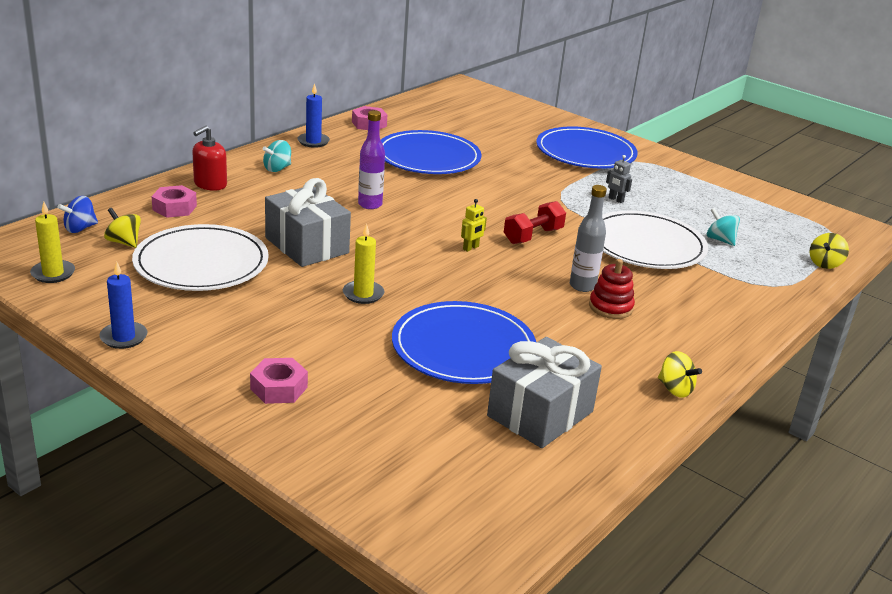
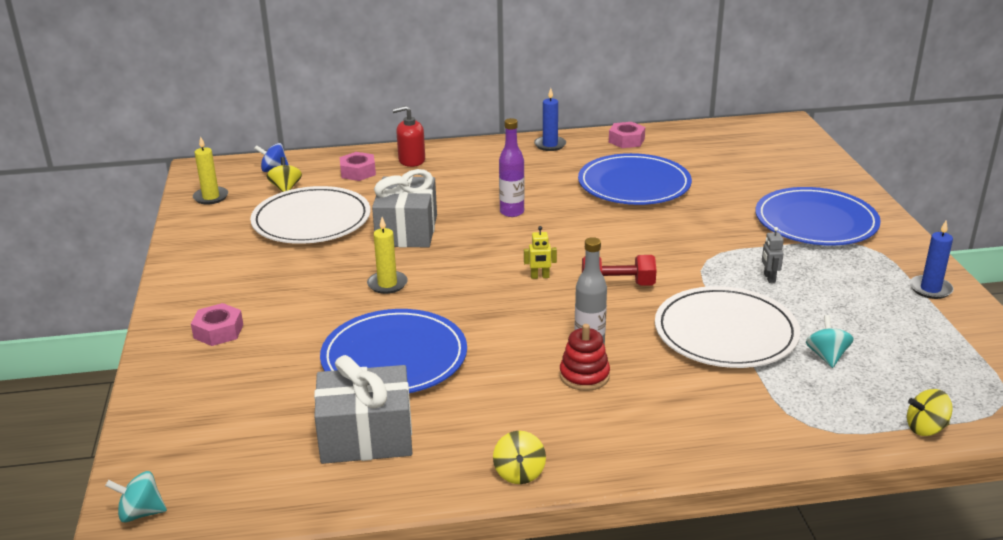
camera: 45 degrees right, 0 degrees up
blue candle [99,262,147,349] -> blue candle moved to [910,221,954,299]
turquoise spinning top [262,140,291,172] -> turquoise spinning top moved to [105,471,167,522]

